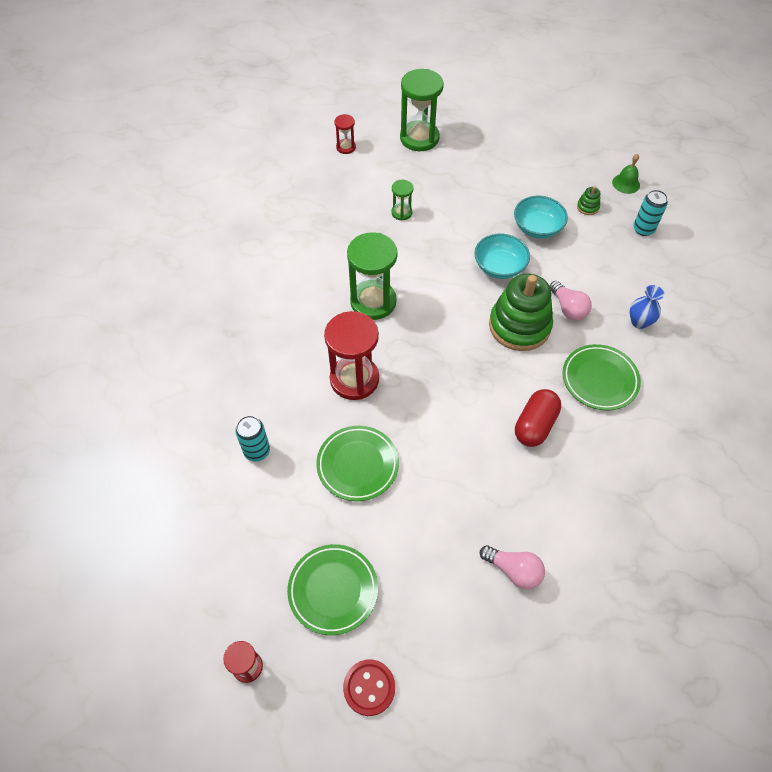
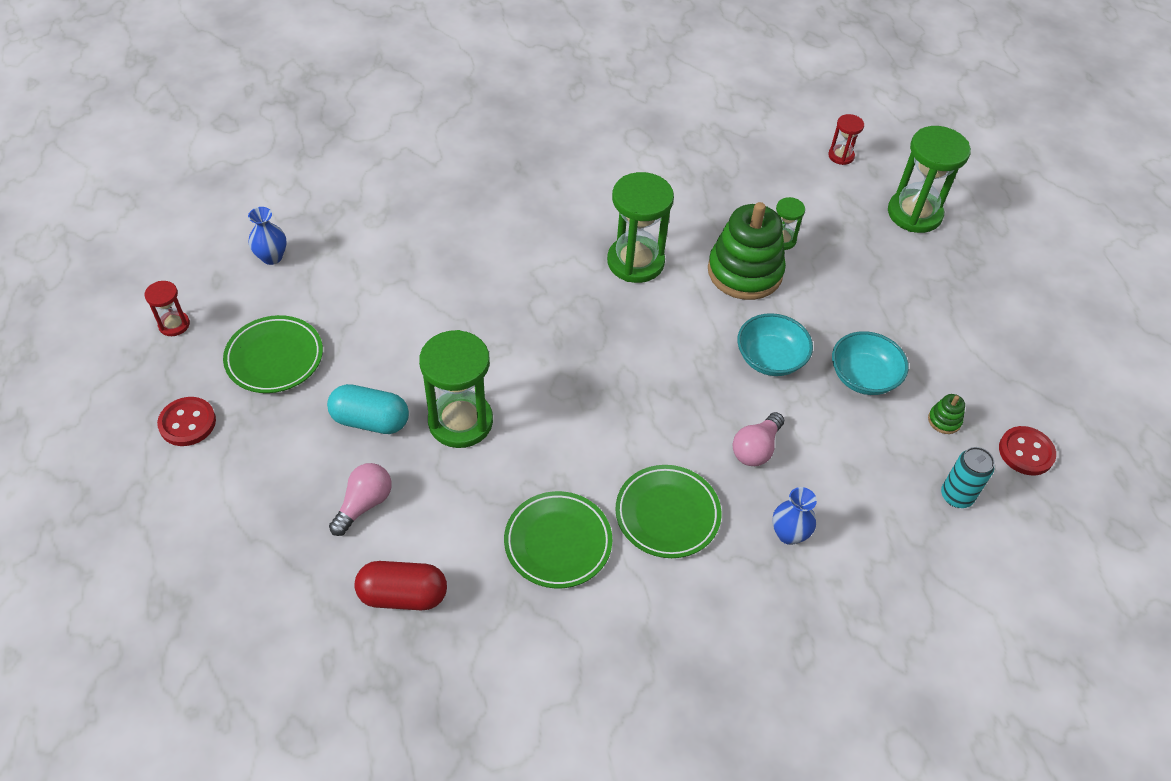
camera: 60 degrees right, 5 degrees down
turquoise can [235,416,270,462] -> none
green plate [316,426,399,501] -> green plate moved to [504,491,612,588]
red hourglass [324,311,379,400] -> none
pink light bulb [480,545,545,590] -> pink light bulb turned 150 degrees counterclockwise [329,463,392,536]
green stacking toy [489,274,553,351] -> green stacking toy moved to [708,202,786,300]
red capsule [515,389,561,447] -> red capsule moved to [355,561,447,610]
green bell [612,154,640,194] -> red button [999,426,1056,475]
none -> blue vase [248,207,287,265]
none -> turquoise capsule [327,384,409,434]
none -> green hourglass [419,330,493,448]

